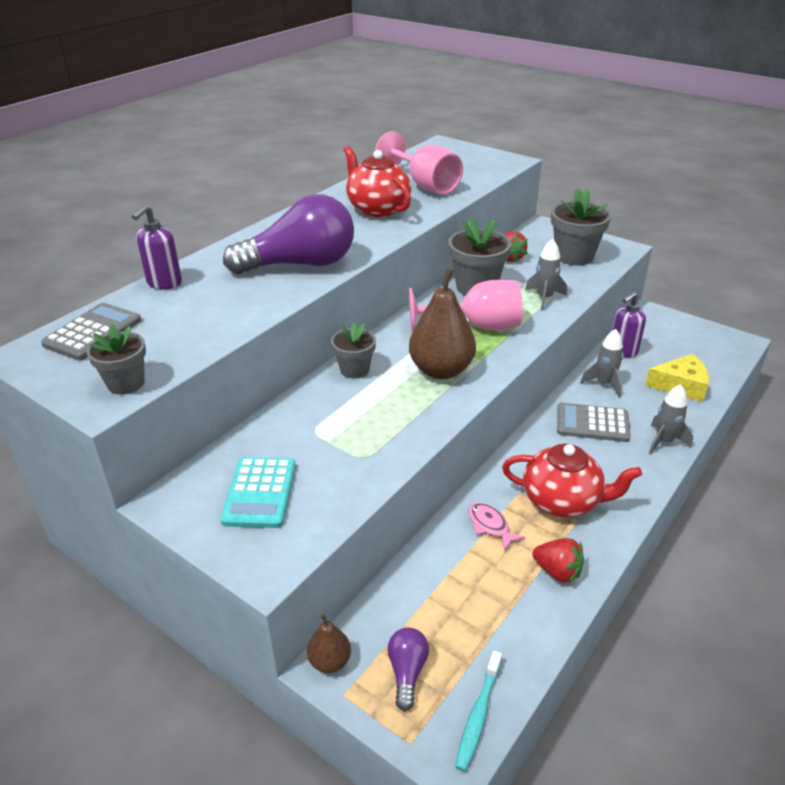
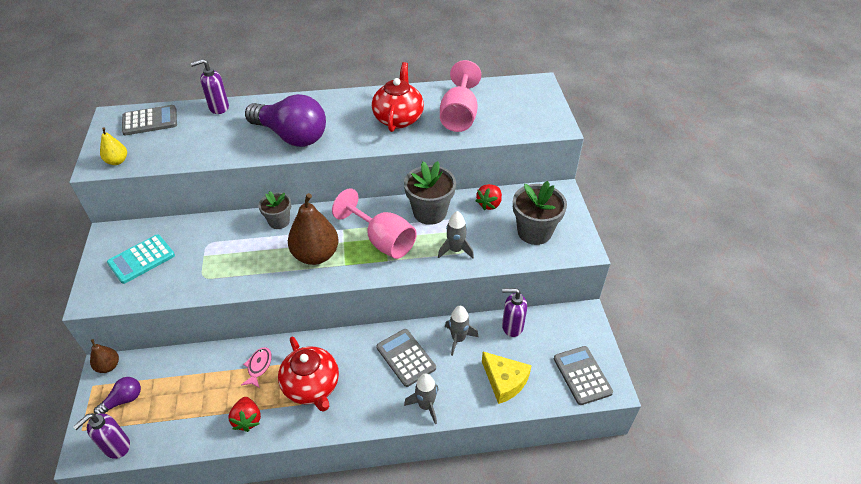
camera: 45 degrees right, 10 degrees up
grey flower pot [87,324,146,395] -> yellow pear [100,127,127,165]
turquoise toothbrush [455,651,502,772] -> purple soap dispenser [73,413,130,459]
none -> grey calculator [554,346,613,405]

